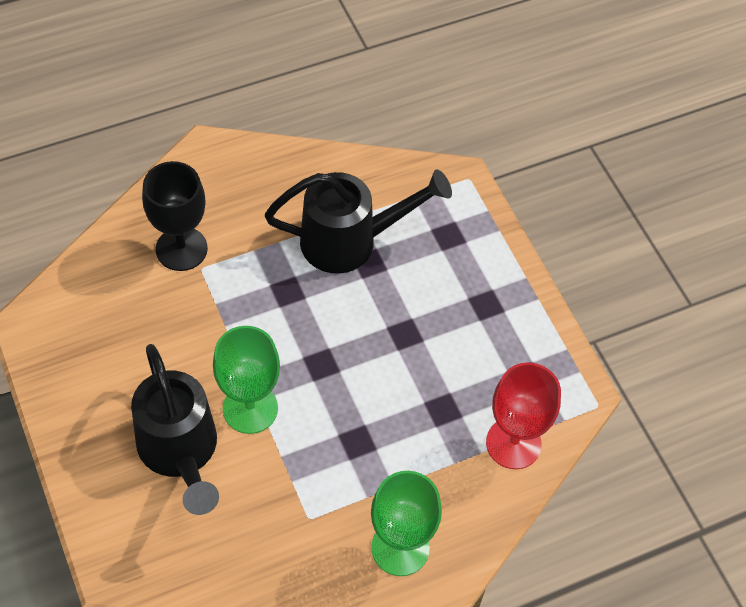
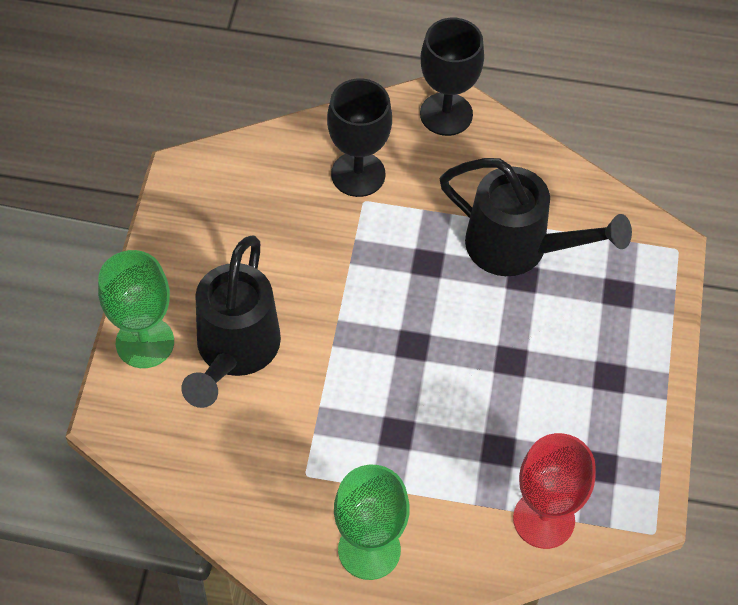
camera: 35 degrees right, 0 degrees up
green goblet [213,326,280,434] -> green goblet moved to [98,250,174,368]
none -> black goblet [420,18,484,136]

